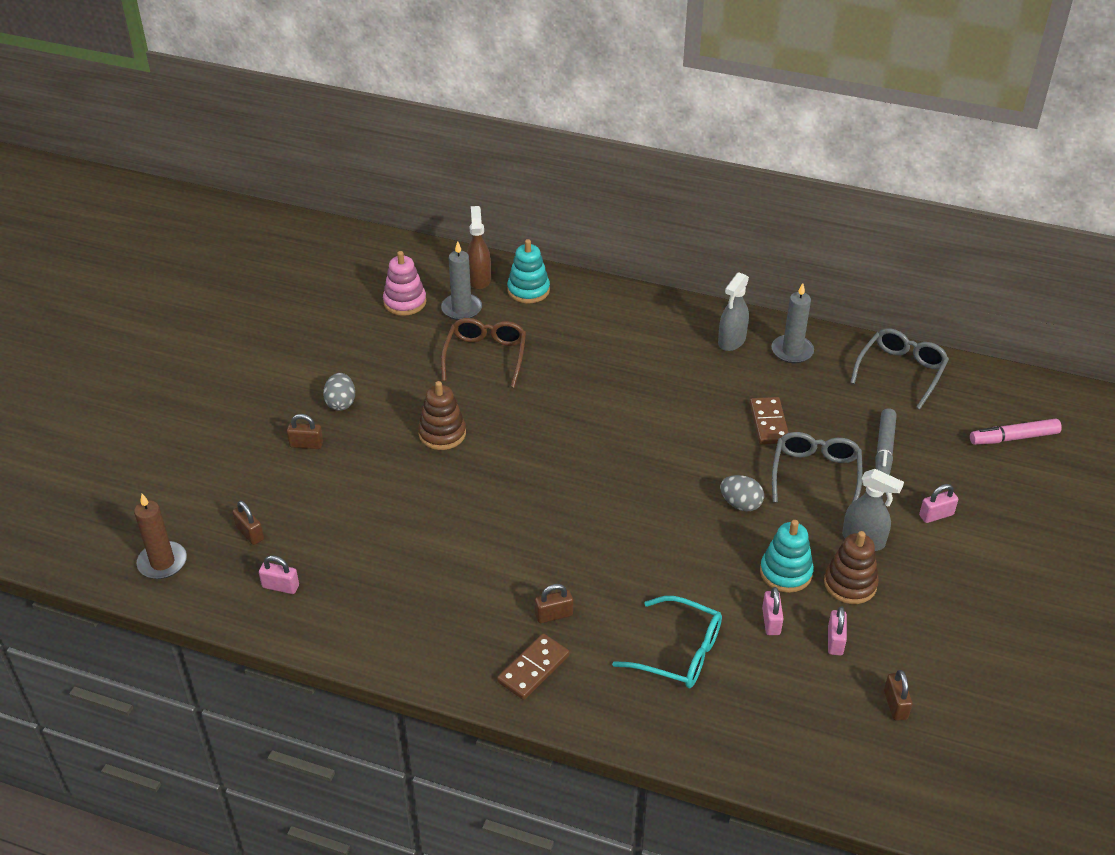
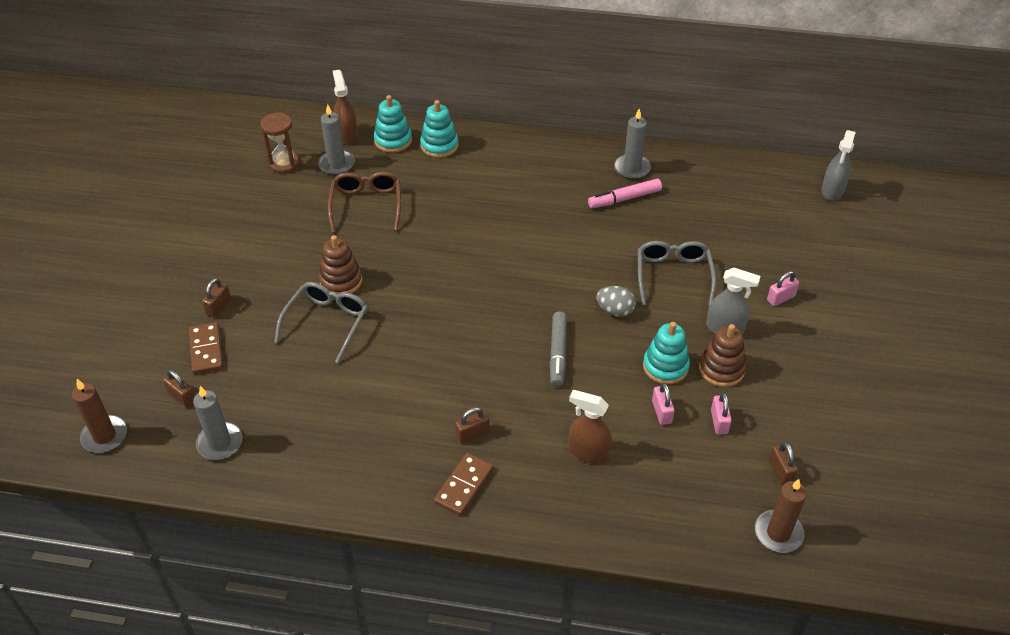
camera: 10 degrees left, 5 degrees up
pink padlock [259,555,299,594] -> grey candle [193,386,243,460]
brown padlock [287,414,323,449] -> brown padlock turned 60 degrees counterclockwise [202,278,231,318]
grey egg [323,373,355,411] -> none
pink stacking toy [383,251,426,316] -> brown hourglass [261,112,299,174]
turquoise glasses [612,596,722,688] -> brown spray bottle [569,390,612,464]
grey spray bottle [718,272,749,351] -> grey spray bottle moved to [822,130,856,201]
brown domino [750,397,789,444] -> brown domino moved to [189,322,223,374]
grey glasses [850,328,949,409] -> grey glasses moved to [274,282,368,363]
grey marker [875,408,897,475] -> grey marker moved to [550,311,567,387]
pink marker [970,419,1062,445] -> pink marker moved to [588,179,662,208]
none -> turquoise stacking toy [420,100,459,158]
none -> brown candle [755,479,807,553]

